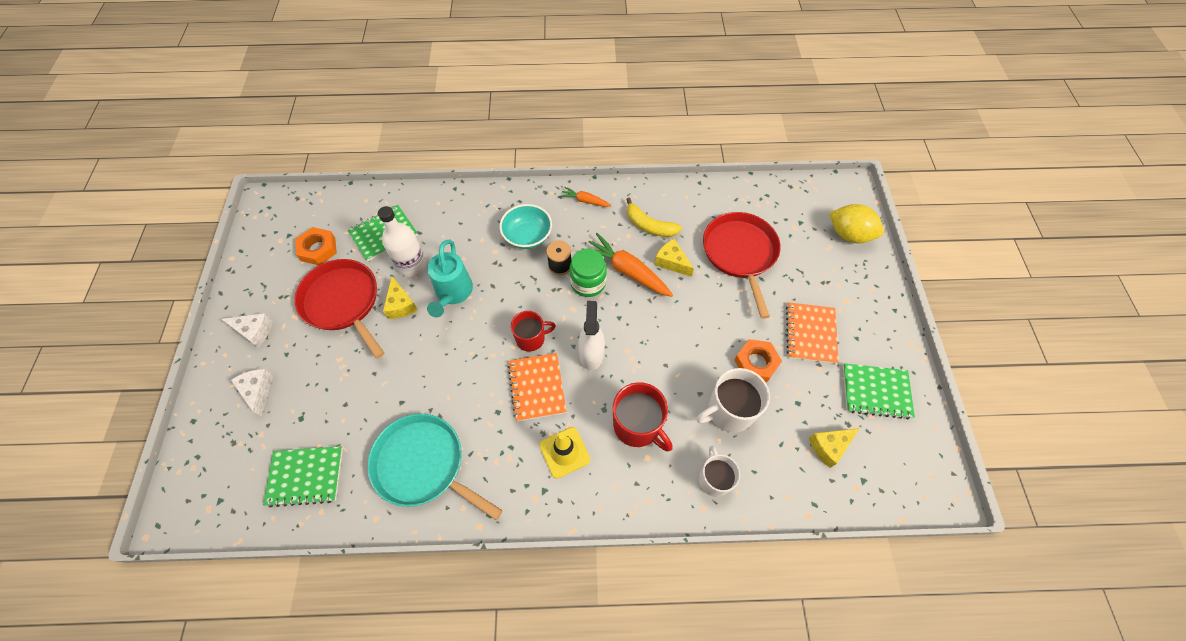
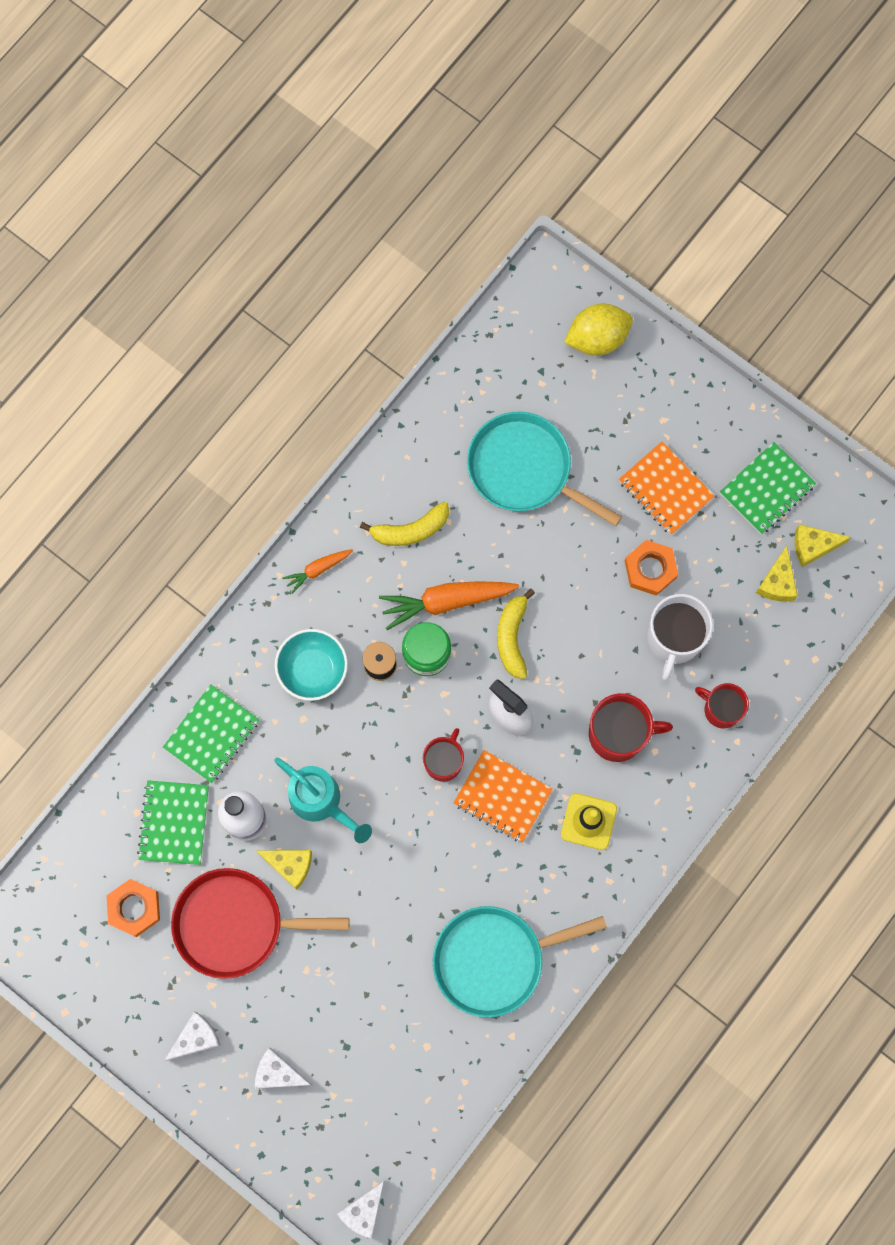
camera: 50 degrees left, 15 degrees up
green notebook [263,446,343,507] -> green notebook moved to [163,684,259,783]
yellow cheese [654,239,694,277] -> yellow cheese moved to [795,524,851,567]
white mug [699,446,740,497] -> red mug [695,683,749,728]
red pan [703,212,781,319] -> turquoise pan [467,412,622,526]
none -> white cheese [337,1180,385,1239]
none -> yellow banana [497,588,535,679]

